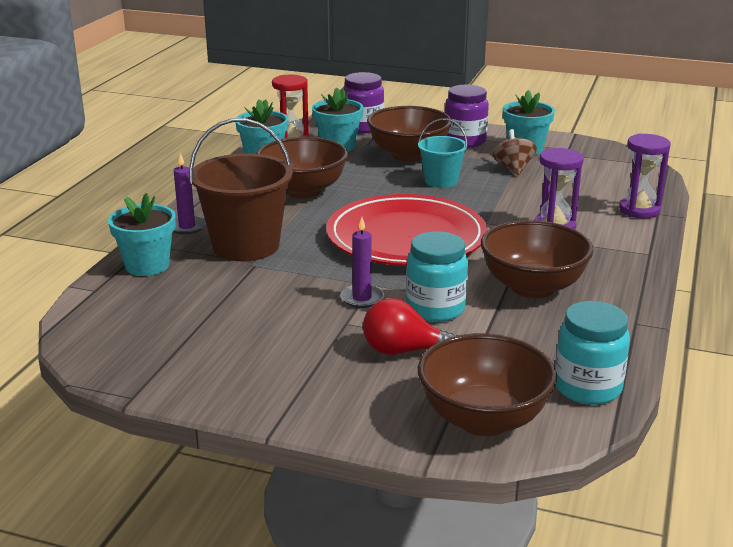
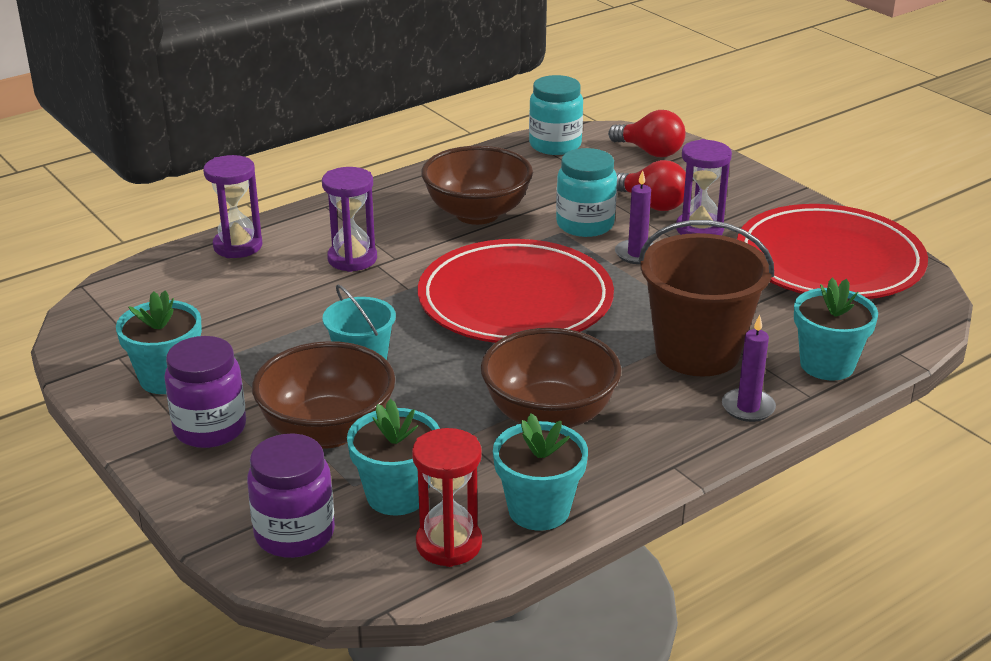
camera: 145 degrees left, 5 degrees up
brown bowl [418,333,557,436] -> red light bulb [608,110,686,157]
brown spinning top [493,129,537,175] -> none
none -> purple hourglass [676,139,732,235]
none -> red plate [737,204,928,299]

